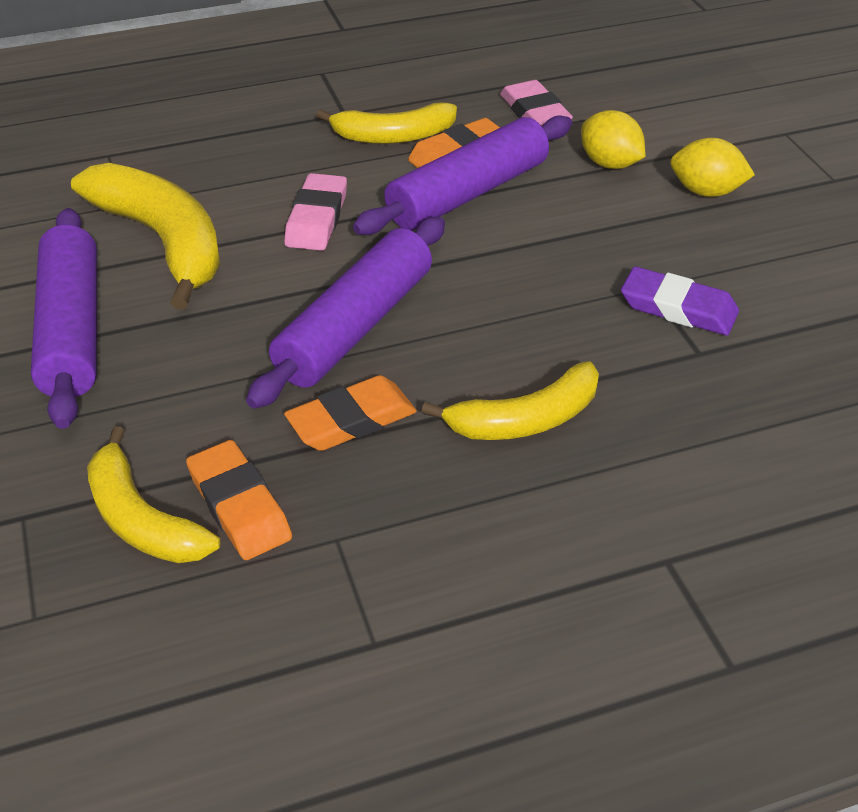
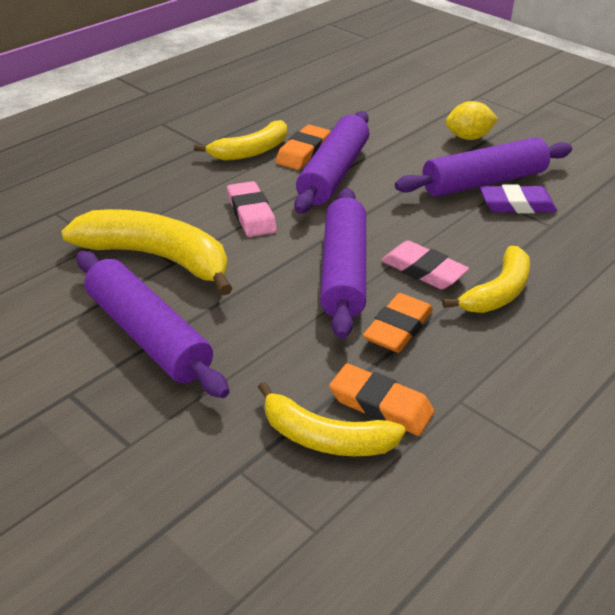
camera: 30 degrees left, 5 degrees down
pink eraser [500,80,573,126] -> pink eraser moved to [381,241,469,289]
yellow lemon [581,110,645,169] -> none
none -> purple rolling pin [395,137,572,197]

